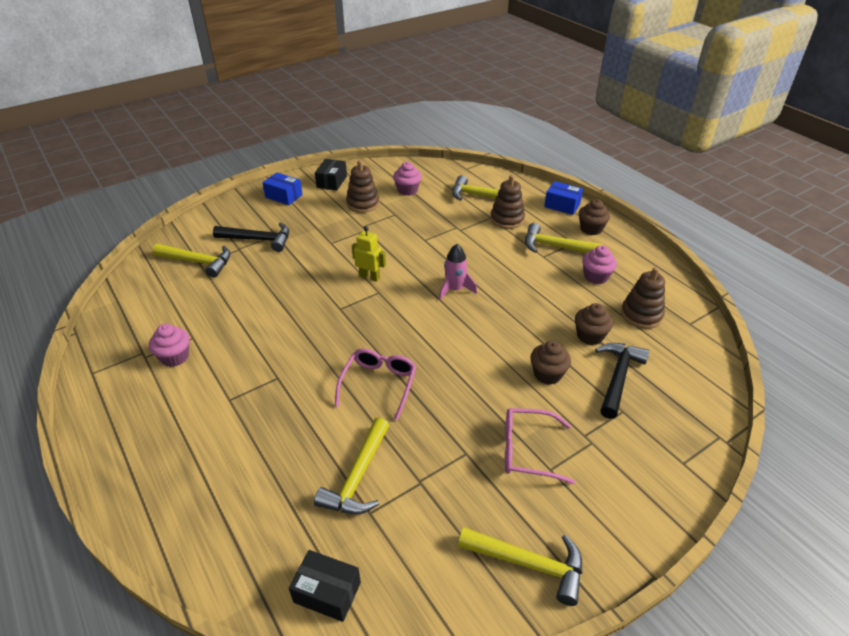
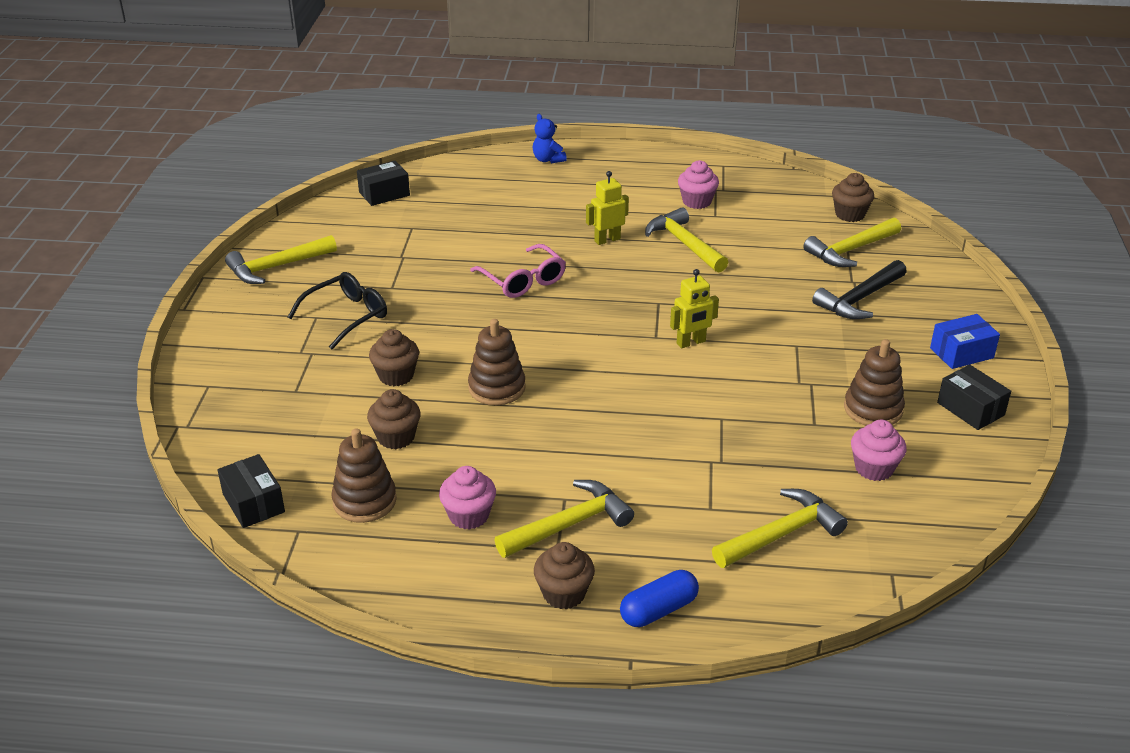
camera: 130 degrees right, 5 degrees down
yellow hammer [314,418,389,514] -> yellow hammer moved to [645,208,728,273]
pink rocket [439,244,477,300] -> none
brown stacking toy [490,175,525,229] -> brown stacking toy moved to [468,319,526,405]
pink glasses [505,408,575,484] -> black glasses [288,272,387,349]
blue box [544,181,583,215] -> blue capsule [620,570,699,627]
black hammer [595,343,650,419] -> none
none -> black box [217,454,285,528]
none -> blue teddy bear [533,114,567,164]
none -> yellow robot [586,171,629,245]
none -> brown cupcake [832,173,874,222]

